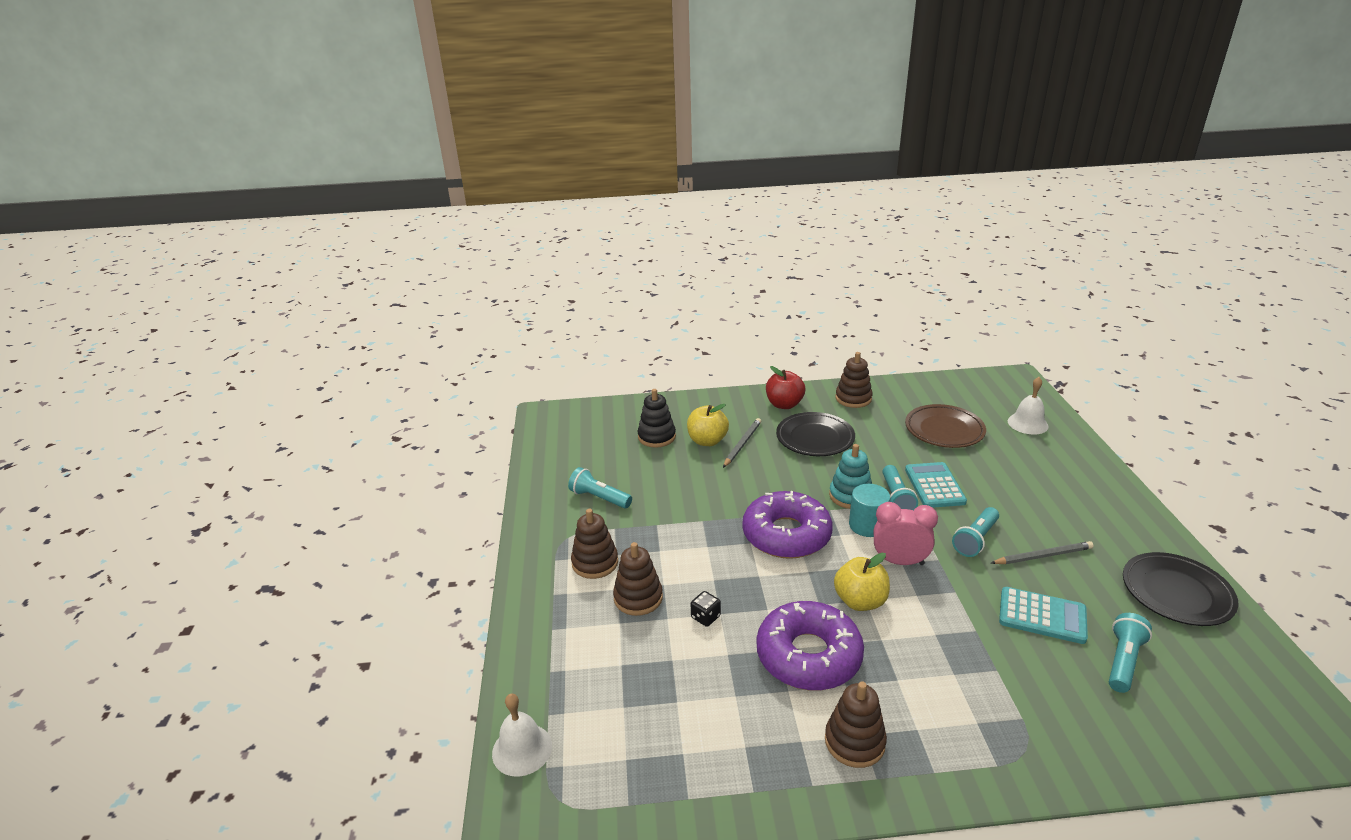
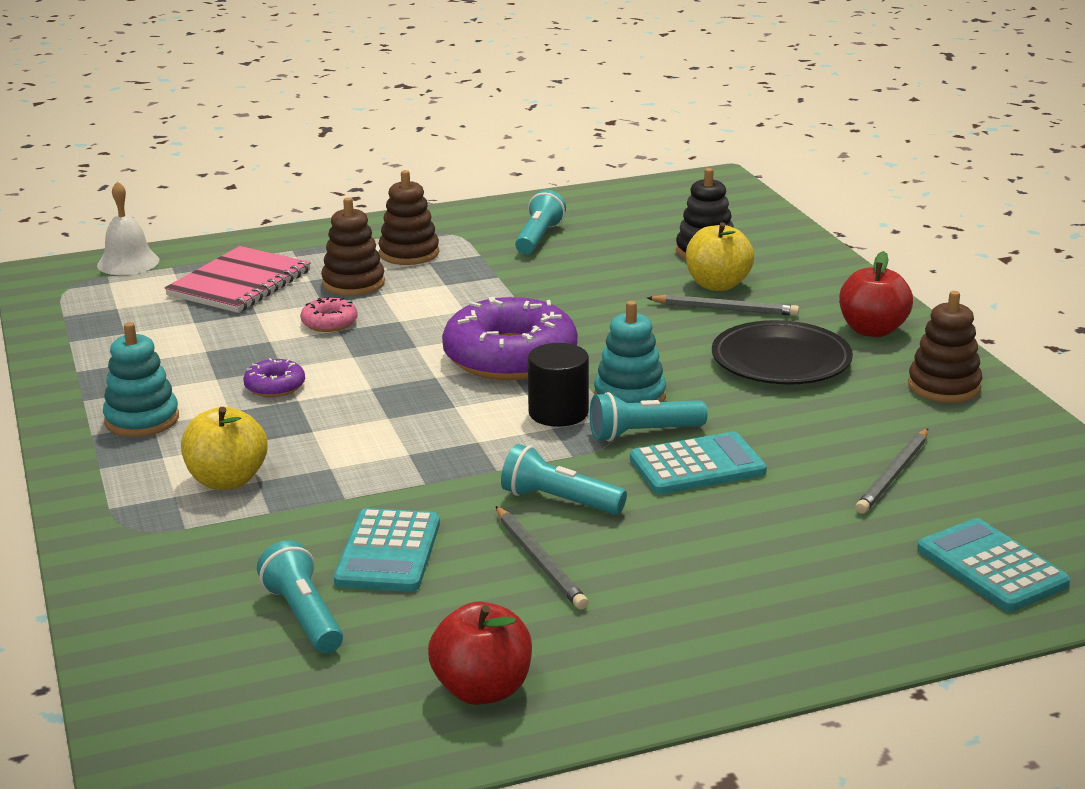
camera: 75 degrees right, 5 degrees down
black dice [691,591,721,627] -> pink donut [300,297,358,332]
purple donut [757,601,864,690] -> purple donut [243,358,305,397], size x0.44
brown stacking toy [825,681,887,768] -> turquoise stacking toy [103,322,179,437]
yellow apple [834,553,890,611] -> yellow apple moved to [181,407,268,490]
turquoise cylinder [849,484,890,537] -> black cylinder [528,343,589,427]
pink clock [874,502,938,565] -> none
brown plate [905,404,986,448] -> grey pencil [855,429,928,514]
white bell [1008,377,1048,435] -> turquoise calculator [917,518,1070,611]
turquoise flashlight [1109,613,1152,693] -> turquoise flashlight turned 135 degrees counterclockwise [257,540,343,653]
black plate [1123,552,1238,626] -> red apple [428,602,532,705]
none -> pink notebook [164,246,311,313]

